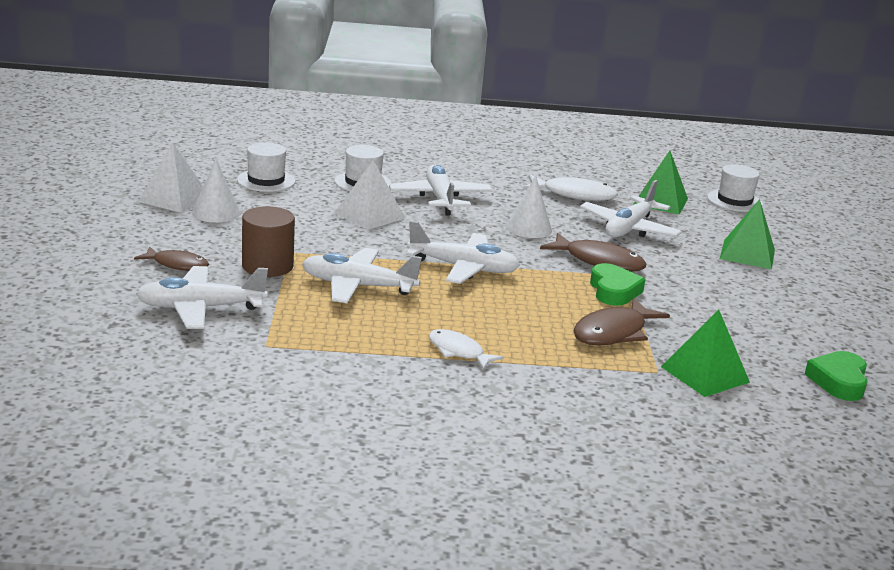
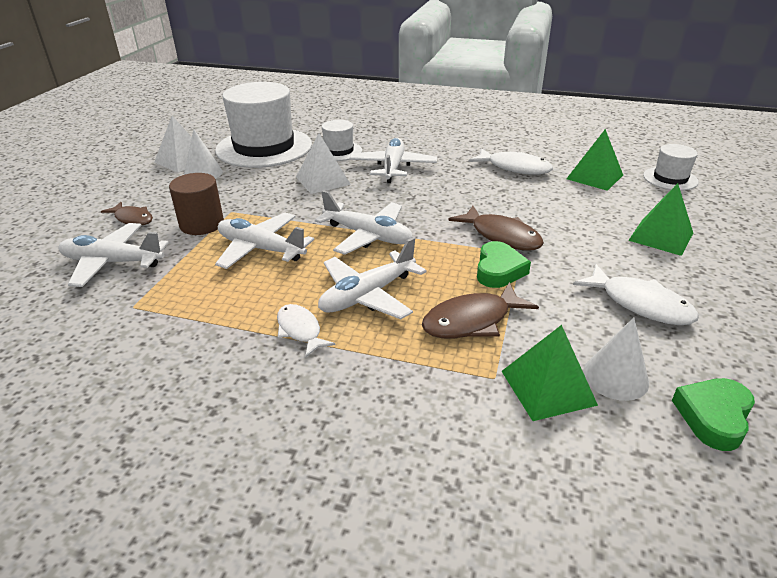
camera: 20 degrees right, 10 degrees up
white hat [237,142,295,192] -> white hat [215,82,312,168], size x2.09
white cone [506,175,552,238] -> white cone moved to [583,317,649,401]
white plane [580,180,682,238] -> white plane moved to [318,237,427,319]
none -> white fish [573,264,699,325]

